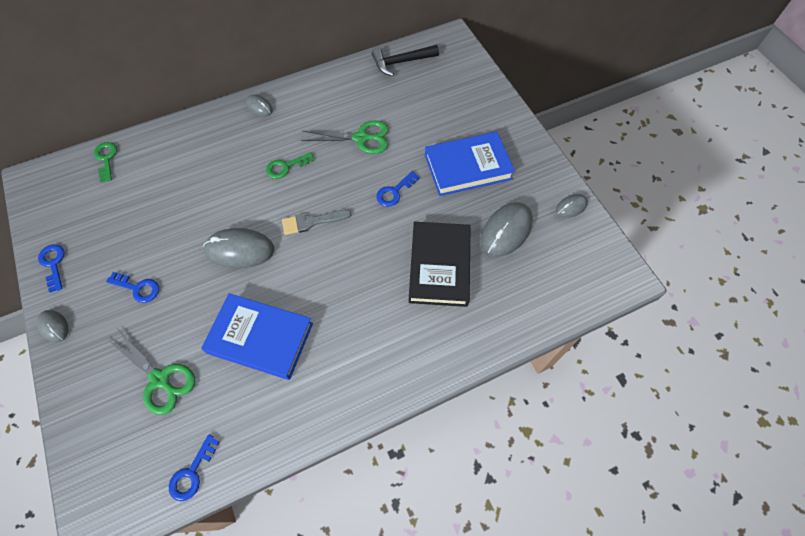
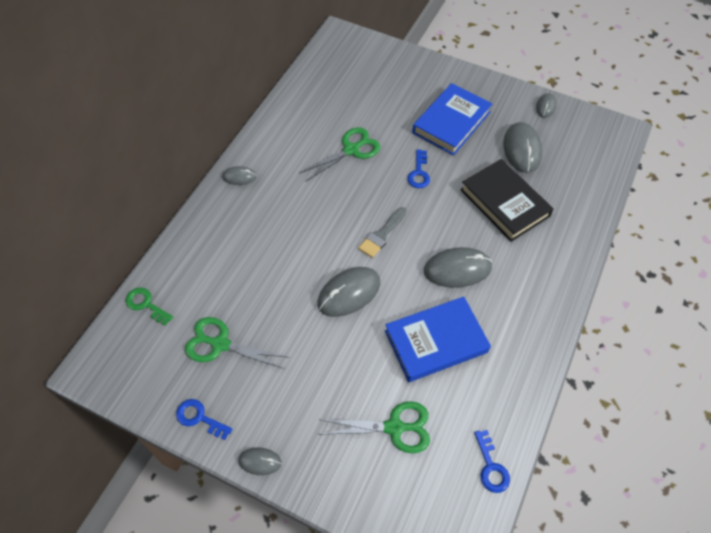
camera: 40 degrees left, 5 degrees down
blue key [106,272,159,303] -> none
green key [266,152,315,179] -> none
black hammer [372,45,439,76] -> none
none -> green scissors [185,317,290,369]
none -> grey mouse [424,247,493,288]

